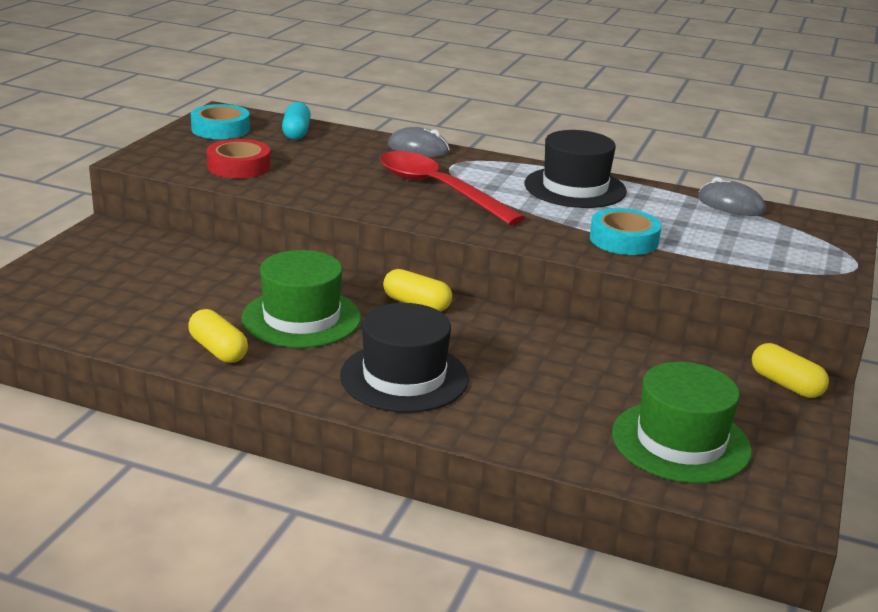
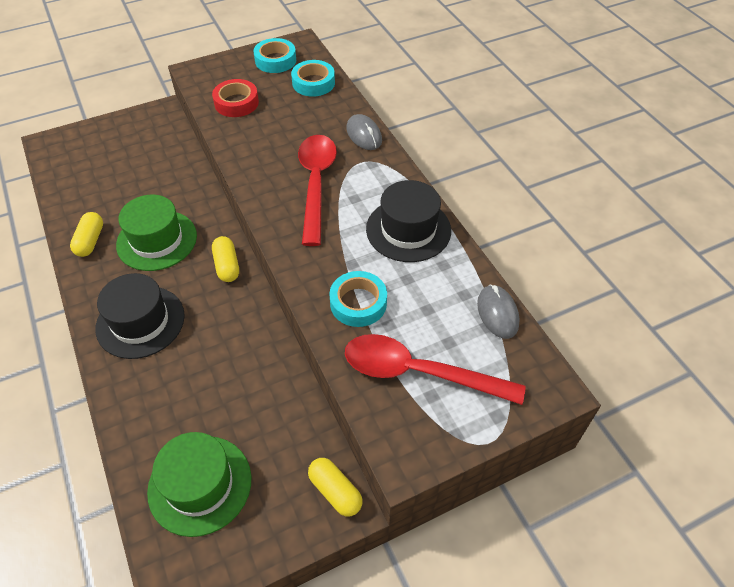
camera: 45 degrees right, 25 degrees up
turquoise capsule [282,102,311,140] -> turquoise tape [291,60,335,97]
yellow capsule [752,343,829,398] -> yellow capsule turned 45 degrees counterclockwise [308,458,363,516]
none -> red spoon [345,334,526,405]

